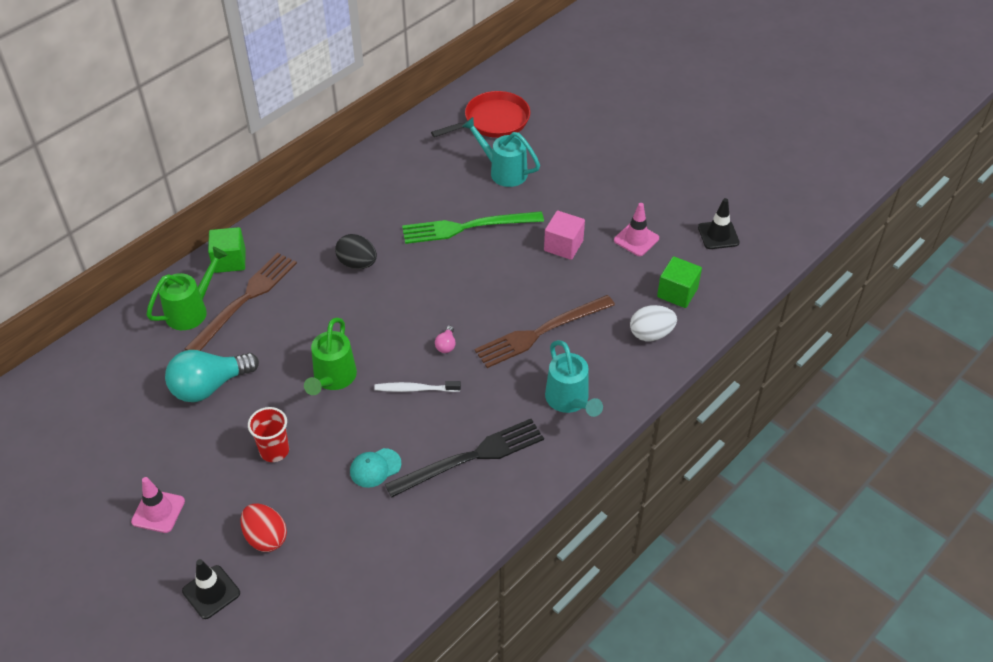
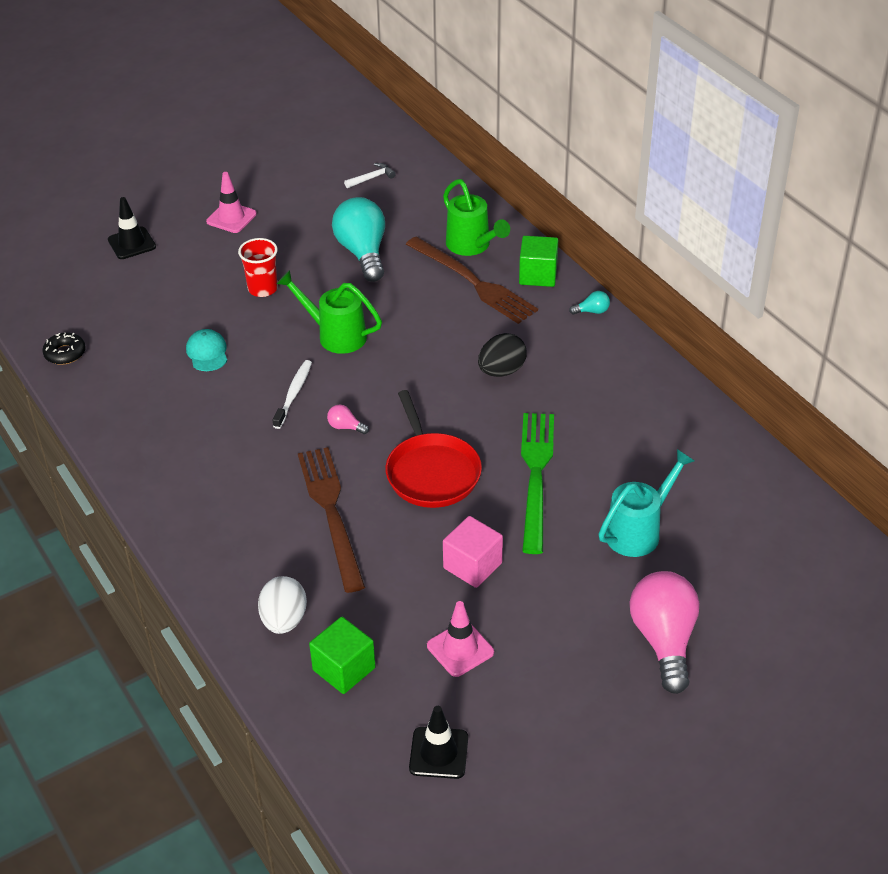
camera: 105 degrees right, 5 degrees down
red egg [240,504,287,552] -> none
black fork [385,419,544,498] -> none
red pan [431,91,530,138] -> red pan moved to [385,390,482,508]
turquoise watering can [545,340,603,417] -> none
none -> black donut [42,332,86,365]
none -> white hammer [344,163,396,188]
none -> turquoise light bulb [569,291,610,315]
none -> pink light bulb [630,571,700,694]

